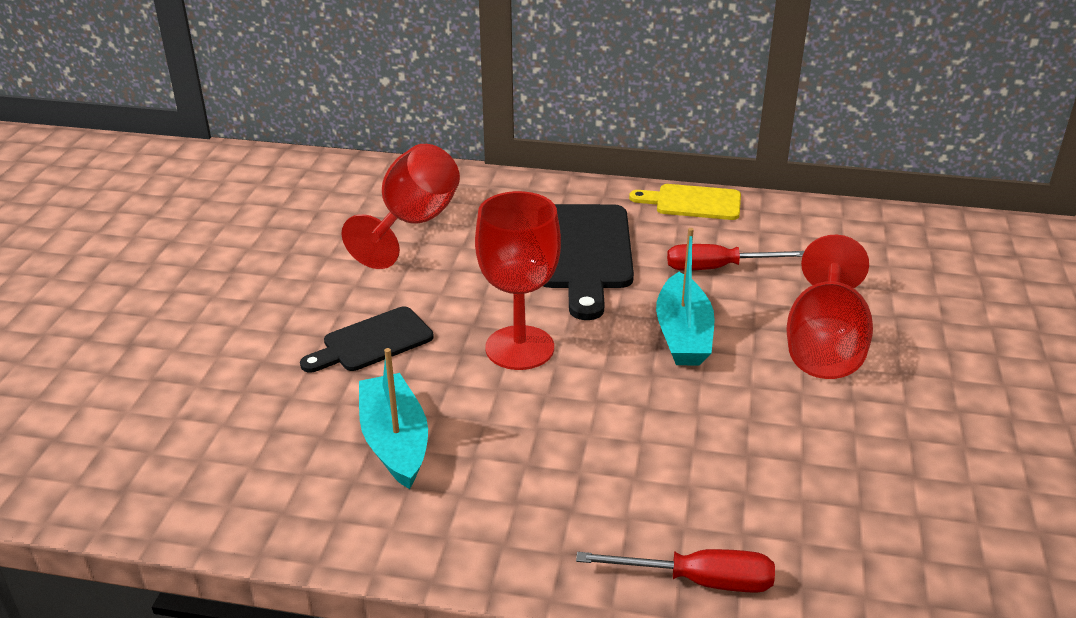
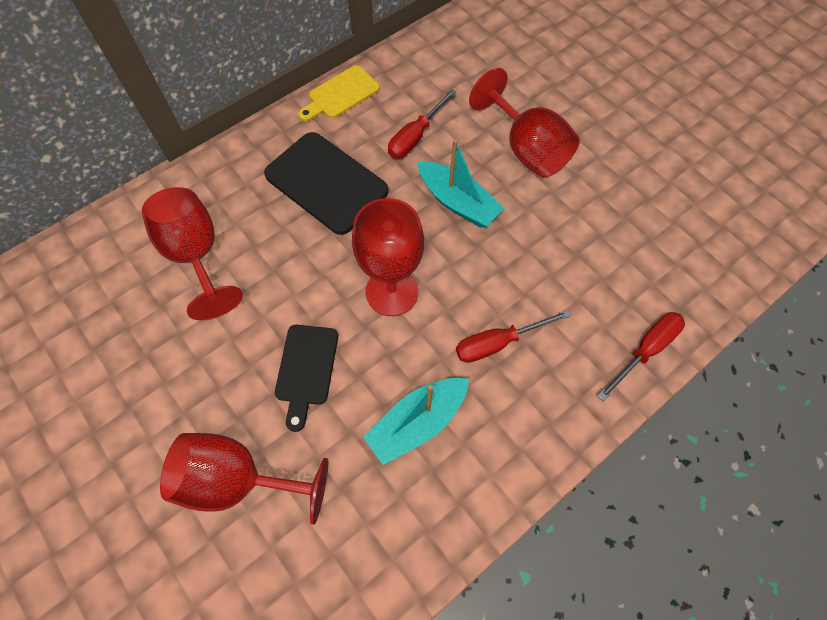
camera: 50 degrees left, 30 degrees up
turquoise boat [359,348,428,489] -> turquoise boat turned 60 degrees counterclockwise [363,378,469,465]
none -> red goblet [160,433,328,525]
none -> red screwdriver [456,310,571,363]

